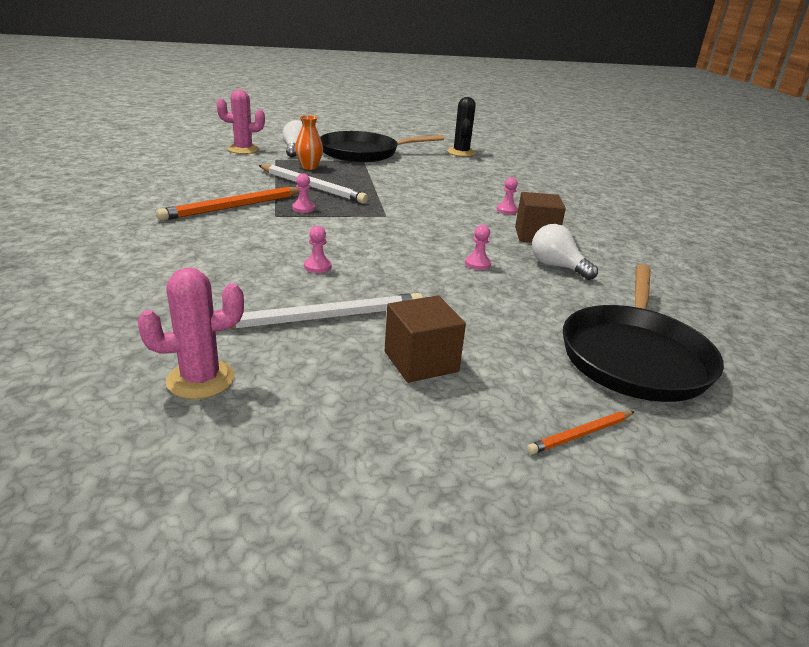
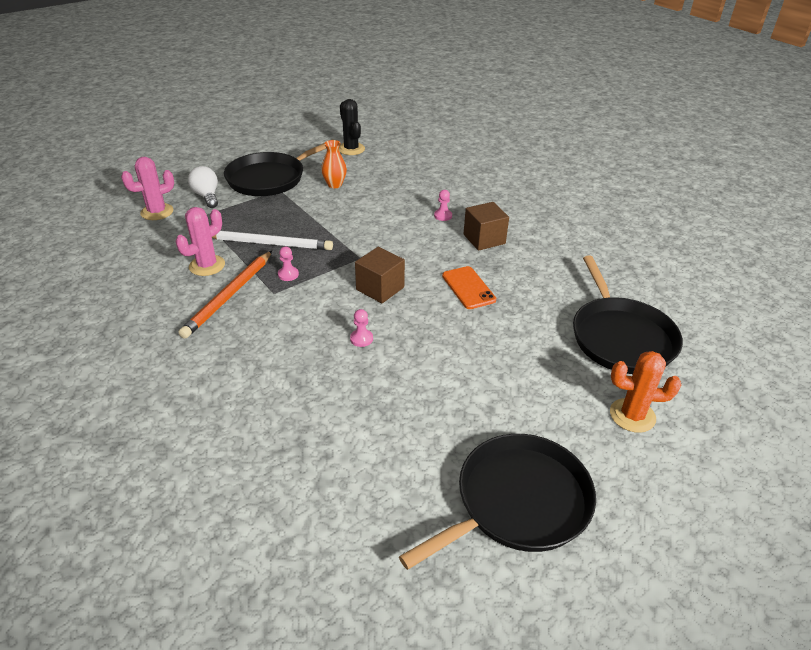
camera: 25 degrees left, 10 degrees up
pink cactus [138,268,244,399] -> pink cactus moved to [176,207,225,276]
white pencil [231,293,423,329] -> none
orange vase [295,115,323,170] -> orange vase moved to [321,140,347,188]
brown cube [385,296,466,383] -> brown cube moved to [355,247,405,303]
pink pawn [465,225,491,270] -> orange phone [442,266,496,309]
orange pencil [527,411,635,454] -> orange cactus [610,351,681,433]
white light bulb [532,224,598,280] -> none
none -> black pan [399,434,596,570]

